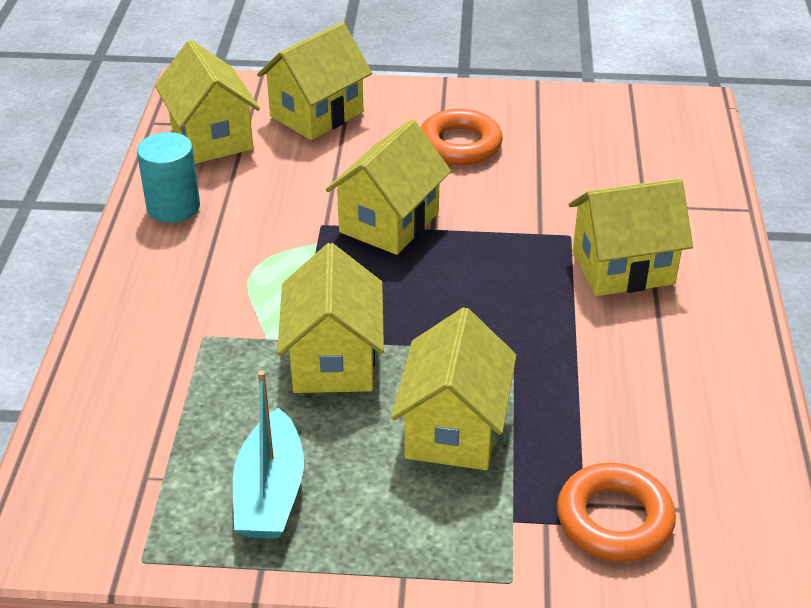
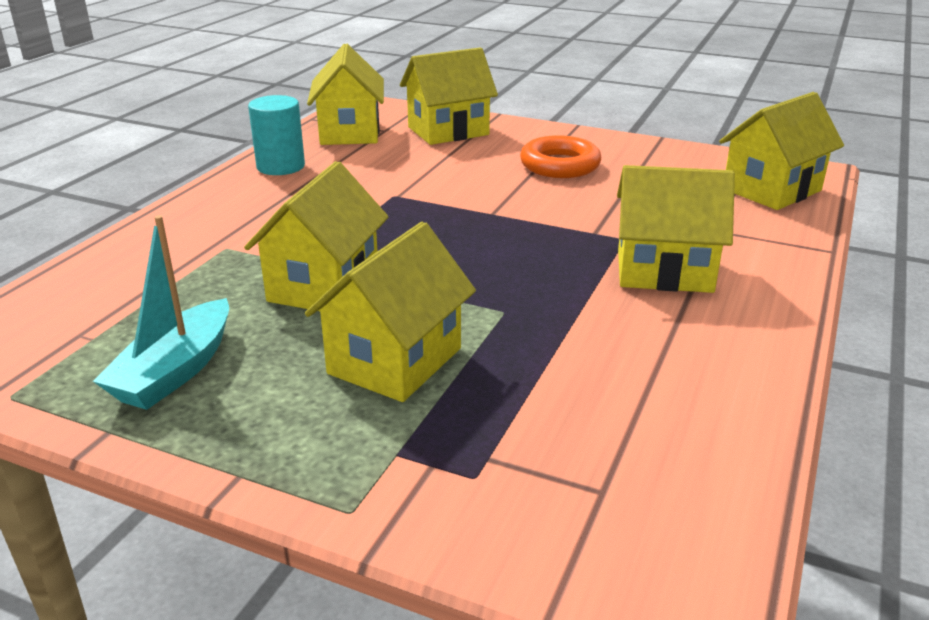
camera: 20 degrees right, 10 degrees down
yellow house [326,119,451,255] -> yellow house moved to [719,92,844,210]
orange ring [557,463,676,562] -> none

